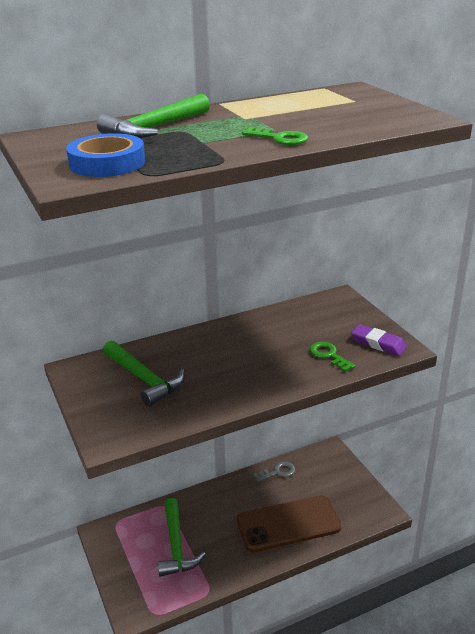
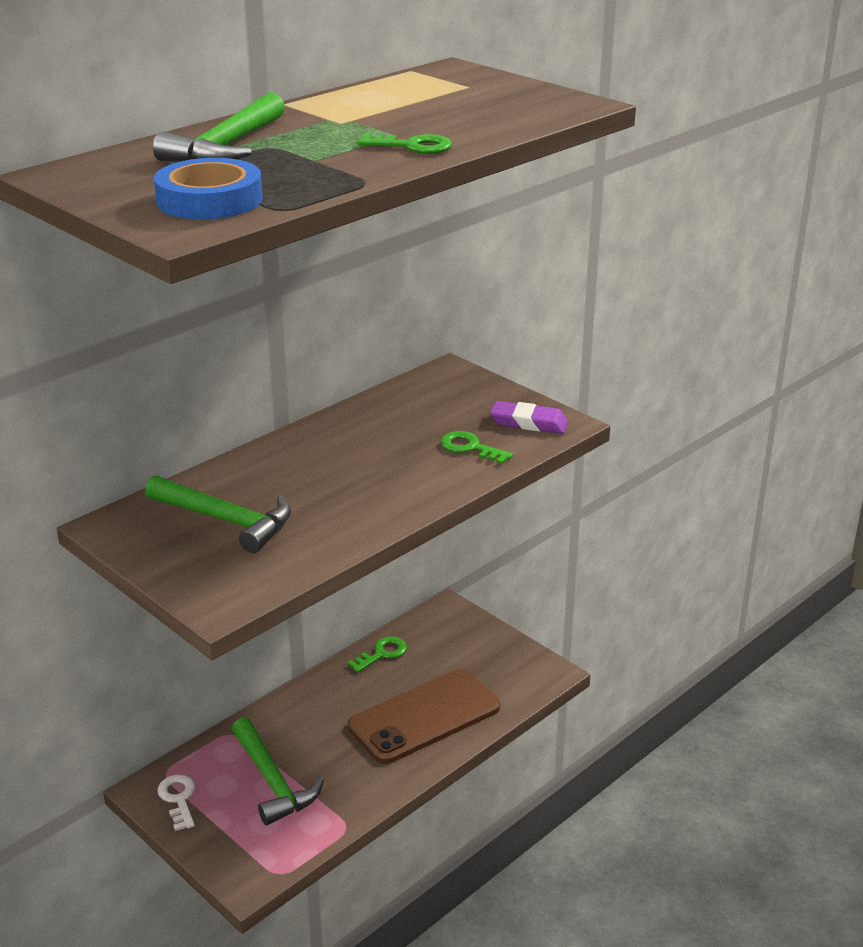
camera: 20 degrees left, 0 degrees up
grey key [253,461,295,482] -> green key [347,636,407,673]
none -> white key [157,774,195,831]

